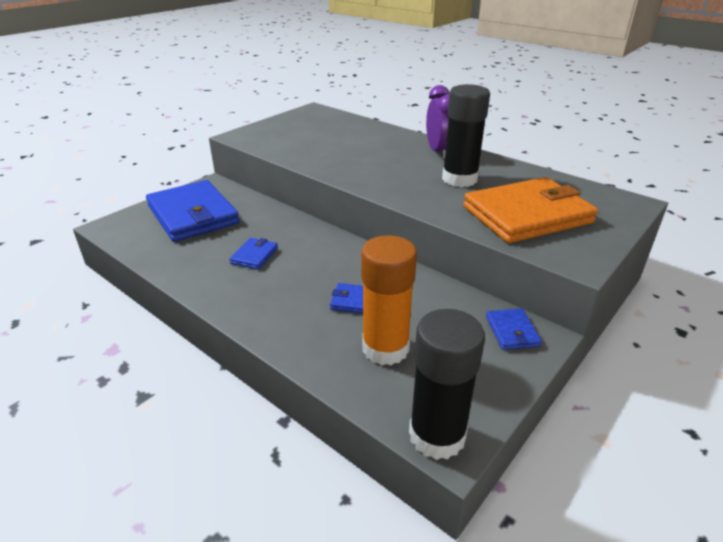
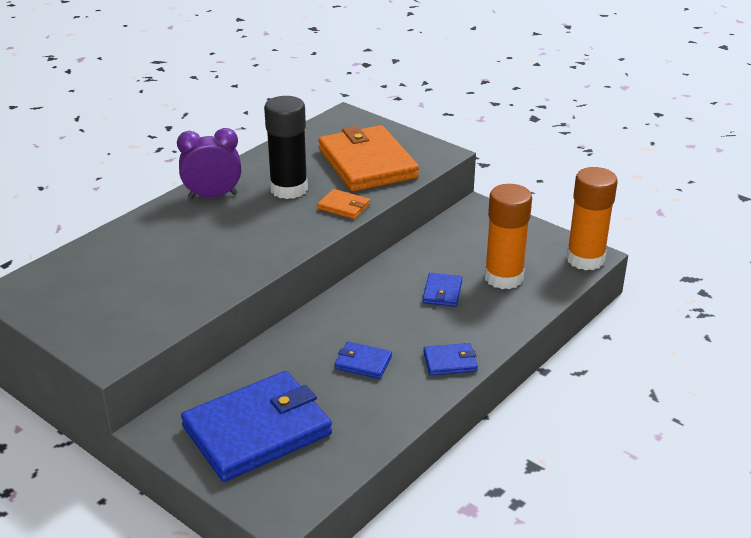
camera: 90 degrees left, 0 degrees up
black glue stick [409,309,485,460] -> orange glue stick [566,167,618,270]
blue wallet [486,308,542,350] -> blue wallet moved to [423,343,478,375]
none -> orange wallet [317,189,370,219]

